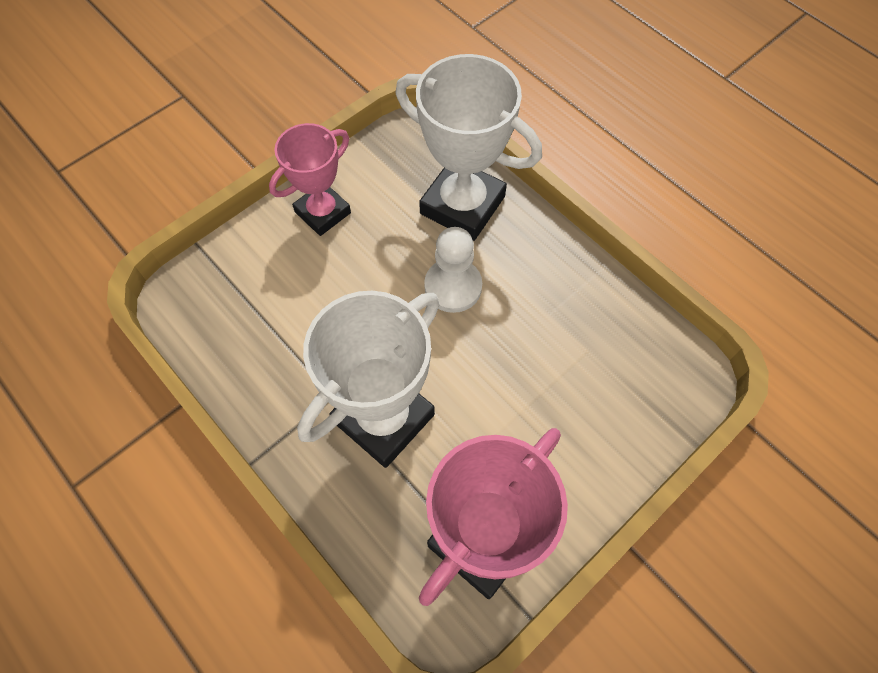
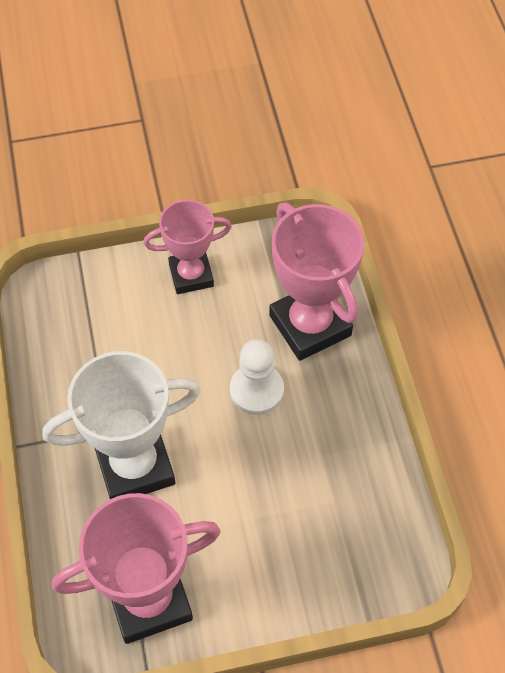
camera: 30 degrees right, 5 degrees down
white trophy [396,54,542,241] -> pink trophy [269,203,364,361]

